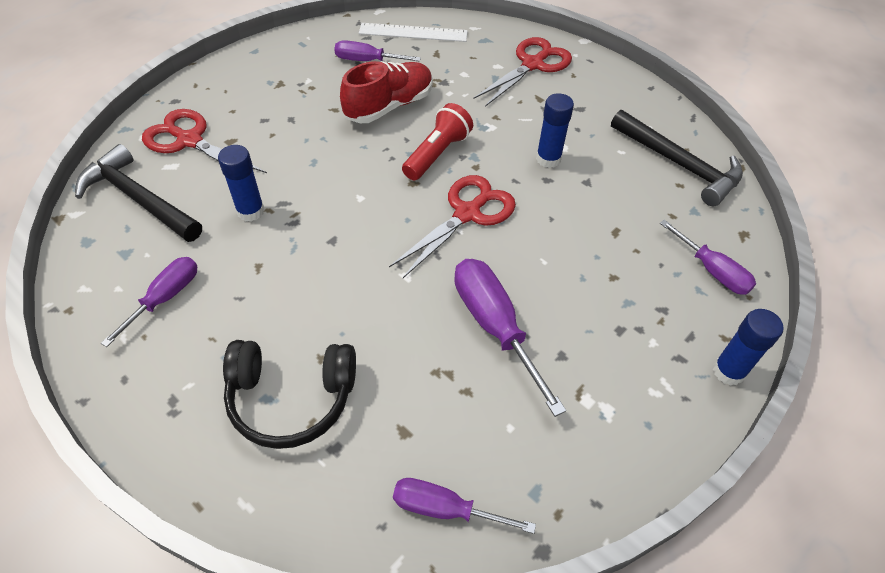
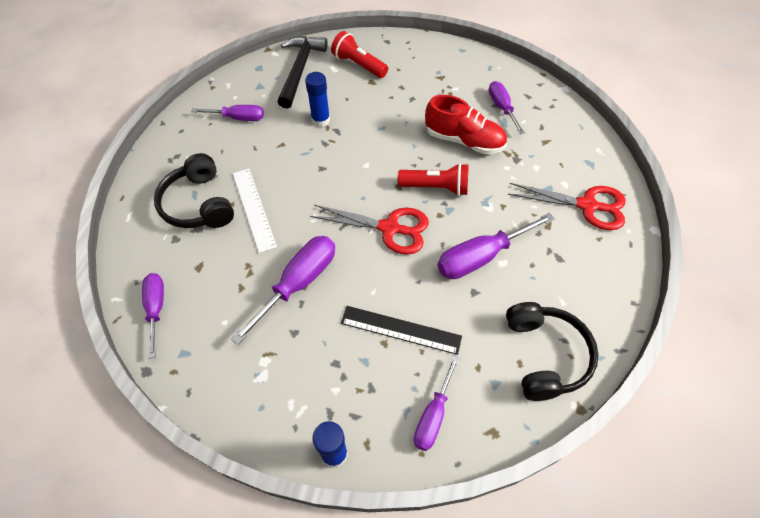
camera: 65 degrees right, 5 degrees up
red scissors [142,109,267,173] -> red flashlight [331,31,388,78]
white ruler [359,23,468,42] -> white ruler moved to [233,169,277,253]
blue glue stick [536,93,574,168] -> purple screwdriver [437,213,555,279]
black hammer [611,110,743,206] -> black headphones [506,302,598,401]
none -> black ruler [341,306,462,355]

